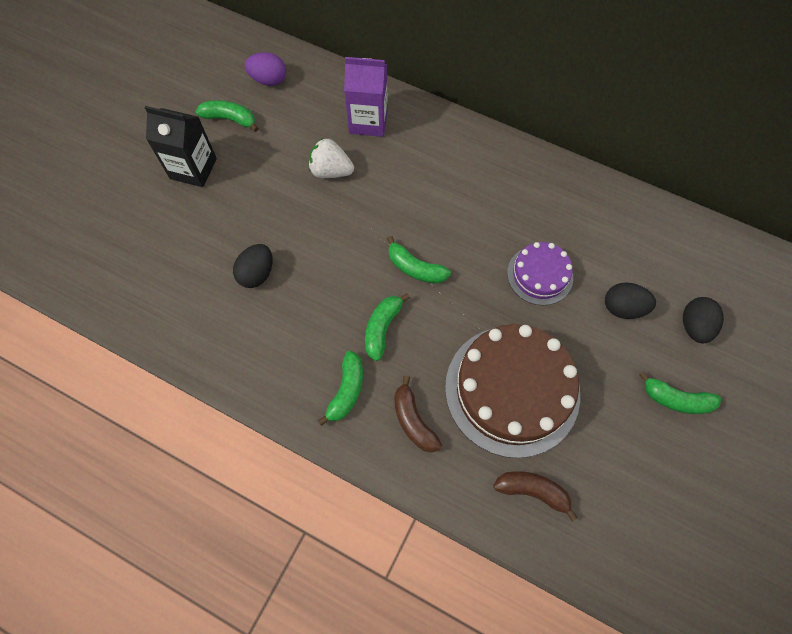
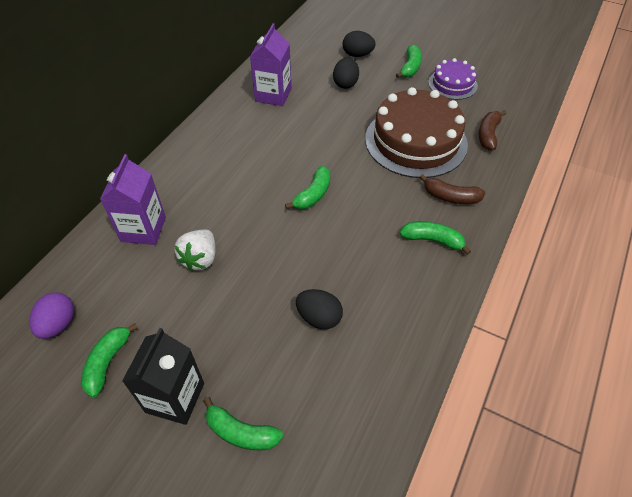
camera: 90 degrees left, 15 degrees down
green banana [365,293,410,361] -> green banana moved to [204,397,283,451]
brown banana [394,376,442,453] -> brown banana turned 45 degrees clockwise [419,174,485,204]
purple cake [507,242,573,305] -> purple cake moved to [428,58,478,100]
none -> purple carton [250,23,292,106]

